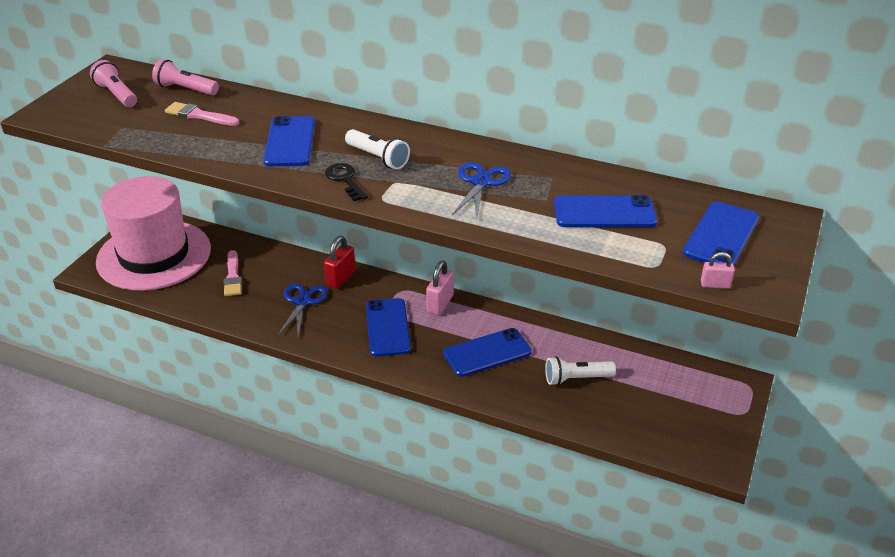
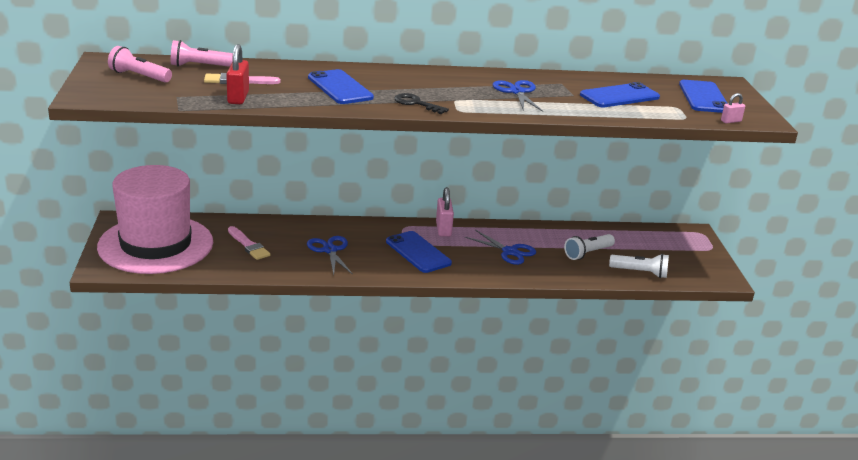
camera: 30 degrees left, 10 degrees down
red padlock [324,236,356,289] -> red padlock moved to [226,44,249,104]
white flashlight [345,129,410,170] -> white flashlight moved to [609,254,669,278]
blue phone [443,328,532,377] -> blue scissors [465,230,536,265]

